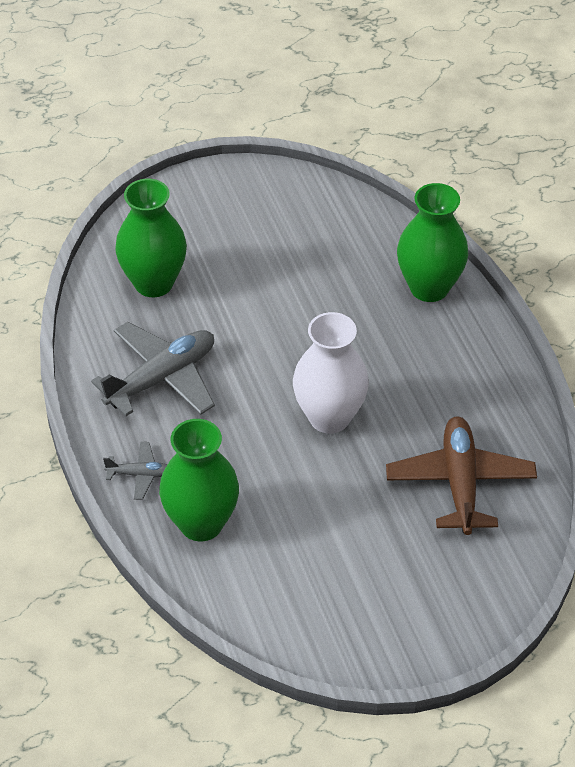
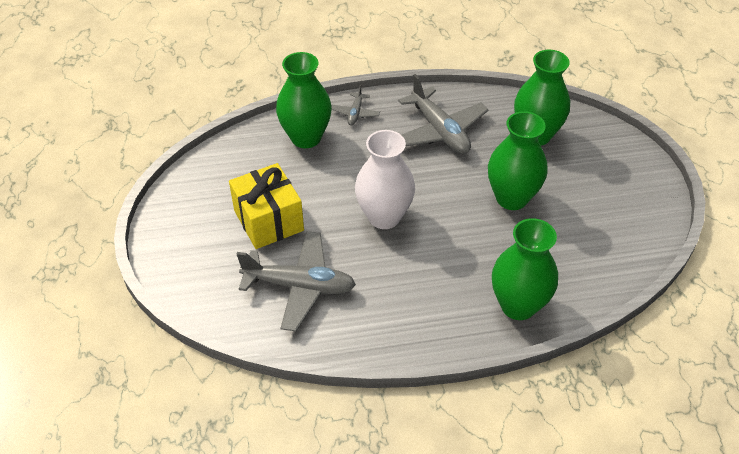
camera: 100 degrees right, 0 degrees up
brown plane [386,416,537,535] -> grey plane [237,231,356,331]
none -> yellow gift [229,163,304,249]
none -> green vase [488,111,547,210]

